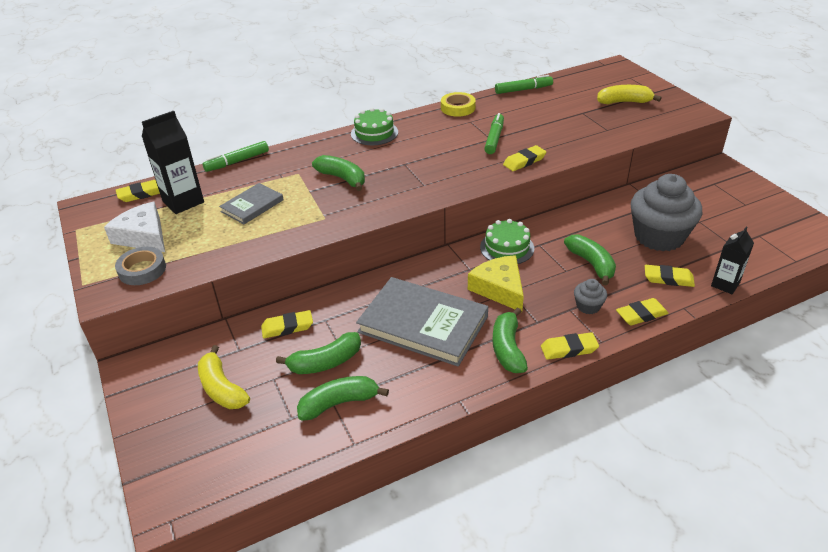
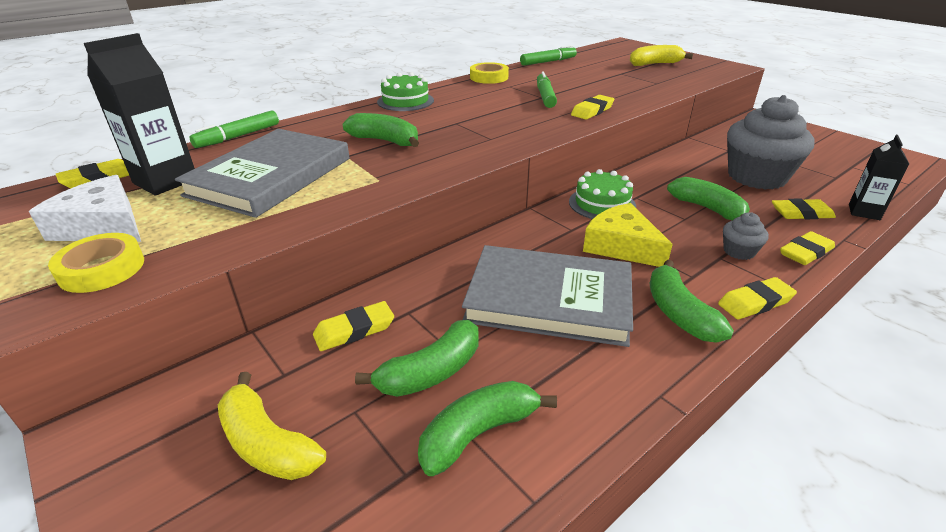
camera: 15 degrees left, 5 degrees down
grey tape [115,247,166,285] -> yellow tape [48,233,144,293]
grey book [219,183,284,224] -> grey book [175,129,350,218], size x1.89

